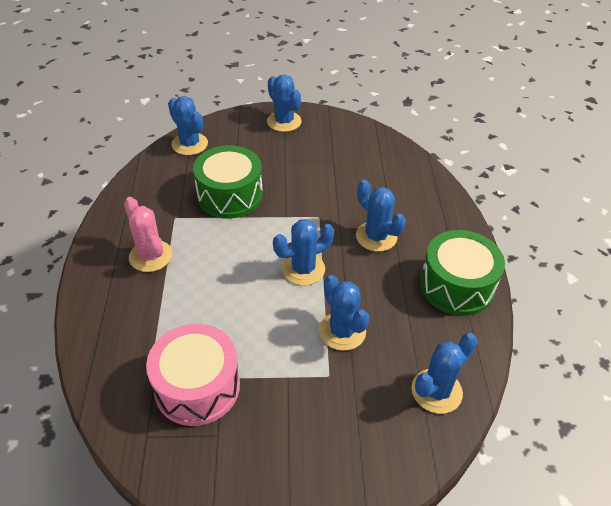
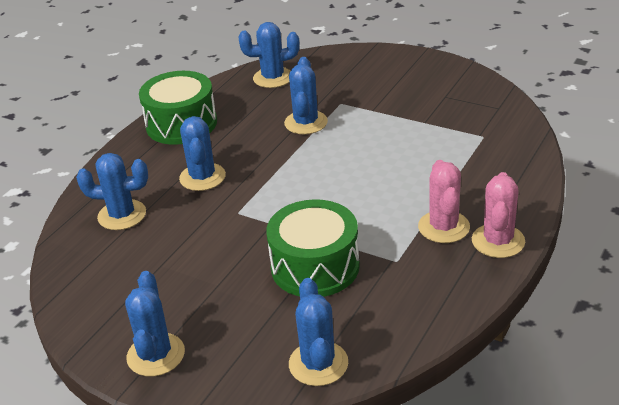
camera: 145 degrees left, 10 degrees down
pink drum [146,324,240,426] -> none
blue cactus [273,219,334,286] -> blue cactus moved to [76,153,148,230]
none -> pink cactus [472,172,525,258]

